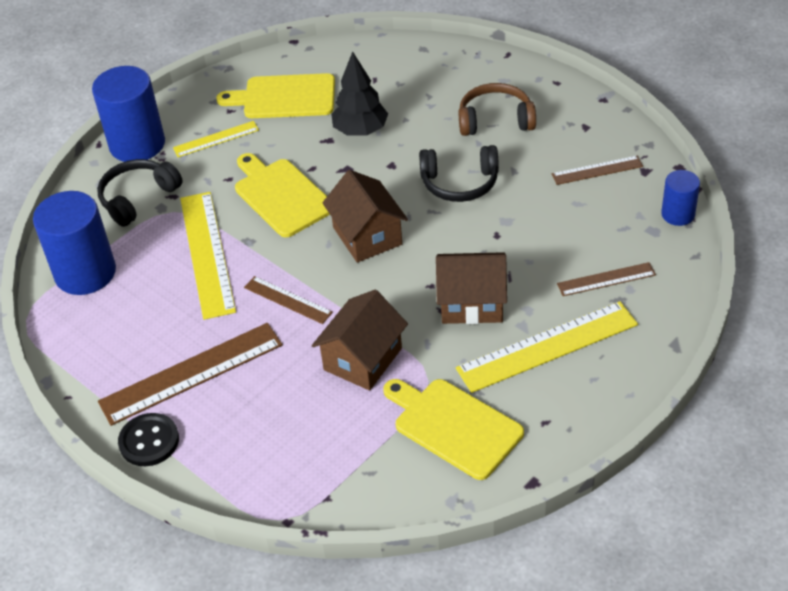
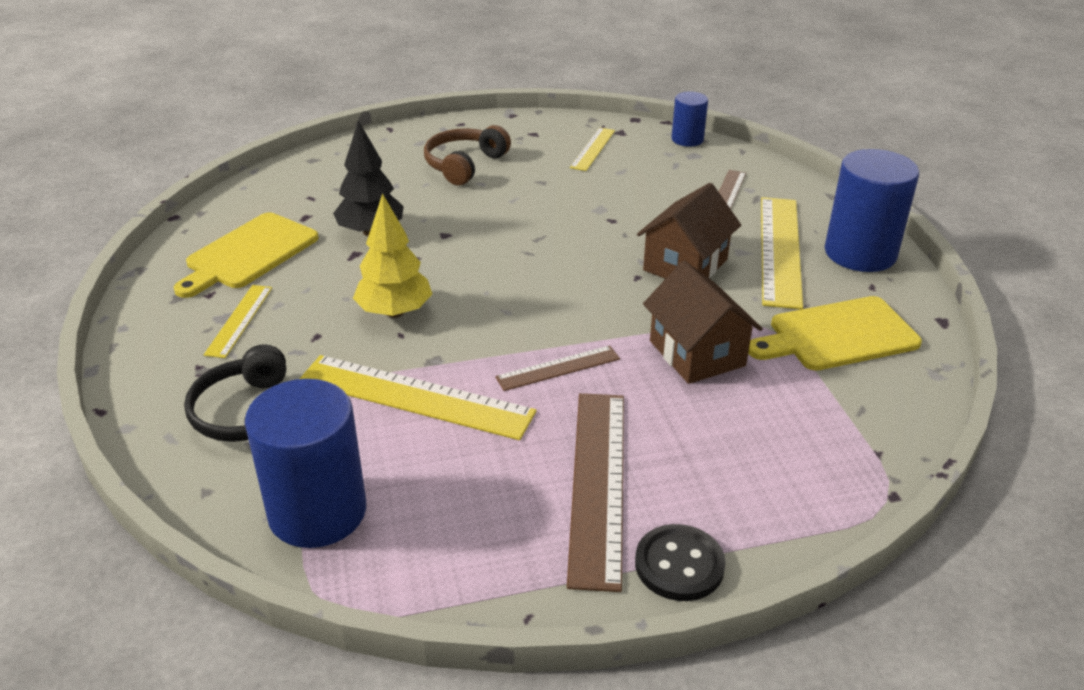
camera: 60 degrees left, 10 degrees down
blue cylinder [92,66,165,162] -> blue cylinder moved to [825,149,919,272]
yellow cutting board [235,153,330,237] -> yellow tree [353,193,432,318]
brown house [323,170,408,263] -> none
black headphones [419,145,499,202] -> none
brown ruler [552,155,643,185] -> yellow ruler [570,127,615,171]

